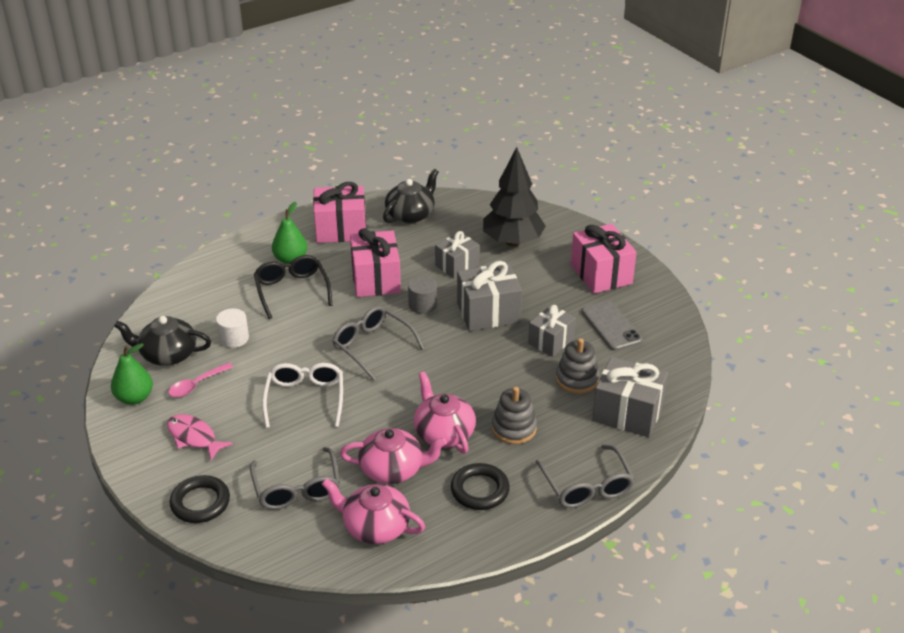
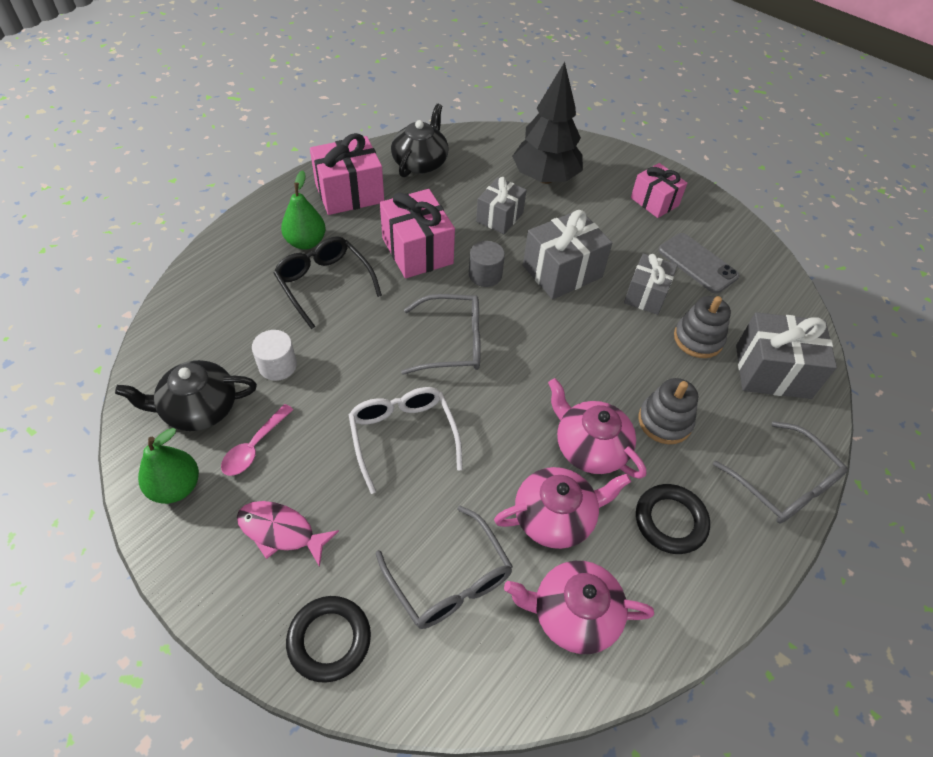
camera: 20 degrees left, 15 degrees up
grey glasses [332,306,424,381] -> grey glasses turned 150 degrees clockwise [401,294,481,375]
pink gift [571,224,637,294] -> pink gift [631,163,687,218], size x0.66

